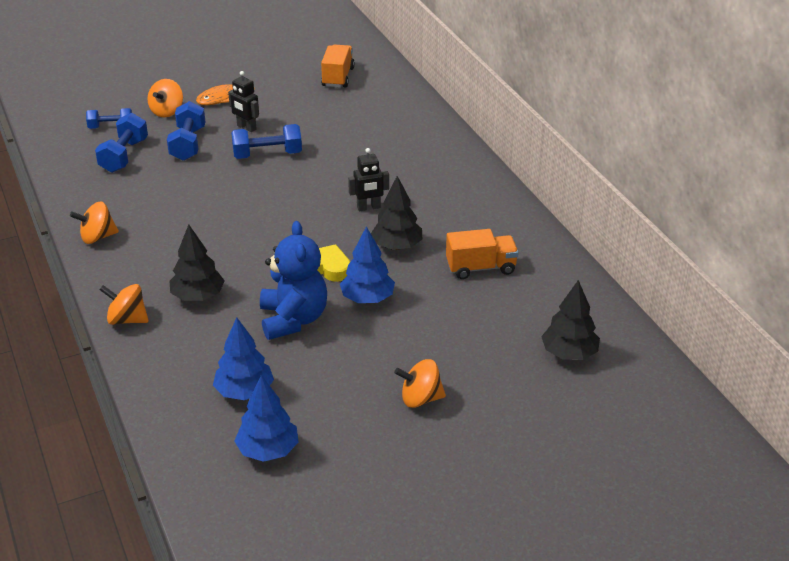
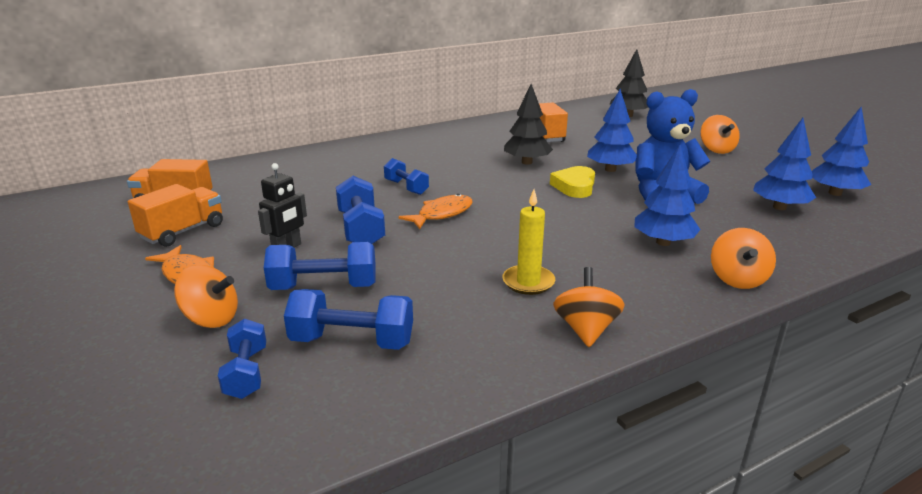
camera: 95 degrees left, 10 degrees down
orange spinning top [70,202,119,244] -> orange spinning top turned 150 degrees counterclockwise [553,267,625,347]
black tree [170,225,225,301] -> blue tree [634,145,701,246]
black robot [348,148,389,211] -> none
none -> orange truck [128,184,223,247]
none -> blue dumbbell [384,158,429,195]
none -> orange fish [398,194,473,229]
none -> yellow candle [502,189,555,295]

